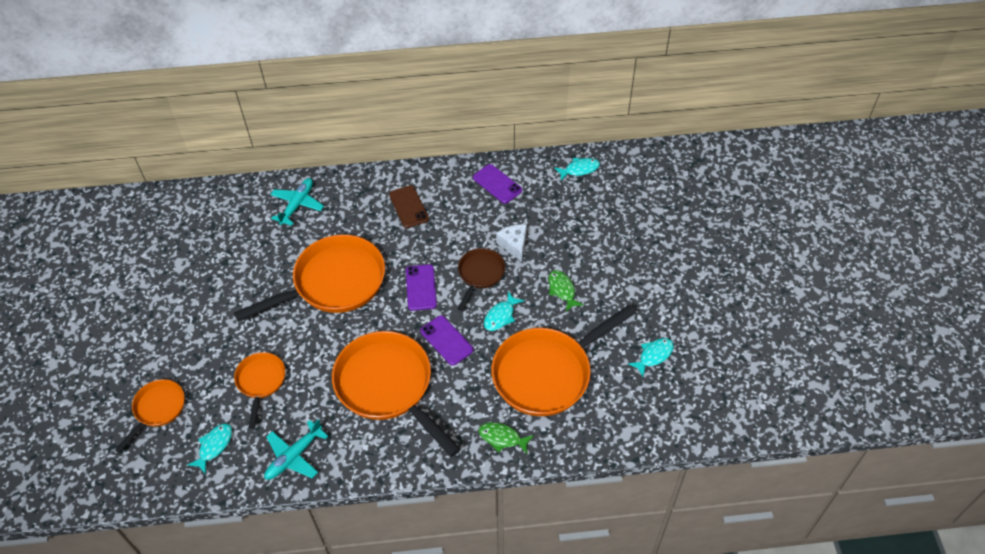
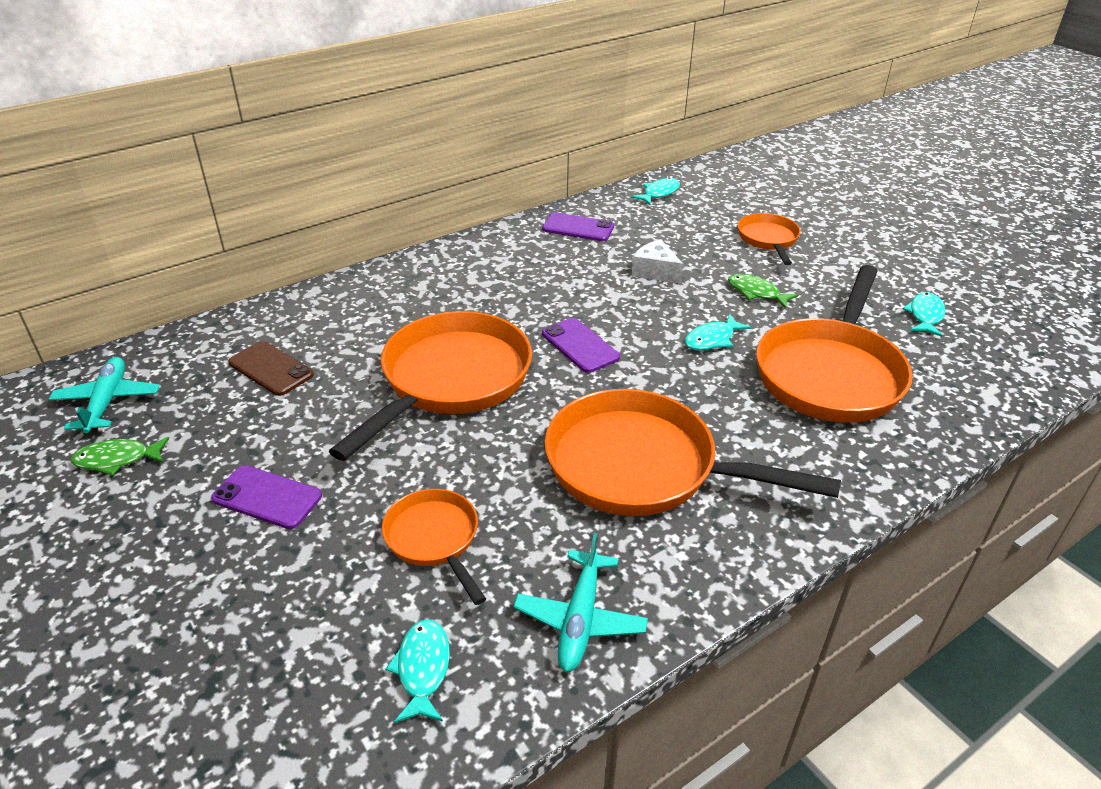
camera: 30 degrees left, 15 degrees down
orange pan [115,379,185,453] -> orange pan moved to [738,213,801,265]
turquoise plane [270,178,324,226] -> turquoise plane moved to [49,357,160,433]
brown phone [389,185,429,228] -> brown phone moved to [229,341,314,396]
purple phone [420,315,474,366] -> purple phone moved to [211,465,322,529]
brown pan [458,248,505,311] -> none
green fish [479,422,534,454] -> green fish moved to [71,437,169,476]
turquoise fish [484,292,524,331] -> turquoise fish turned 45 degrees clockwise [685,314,751,350]

